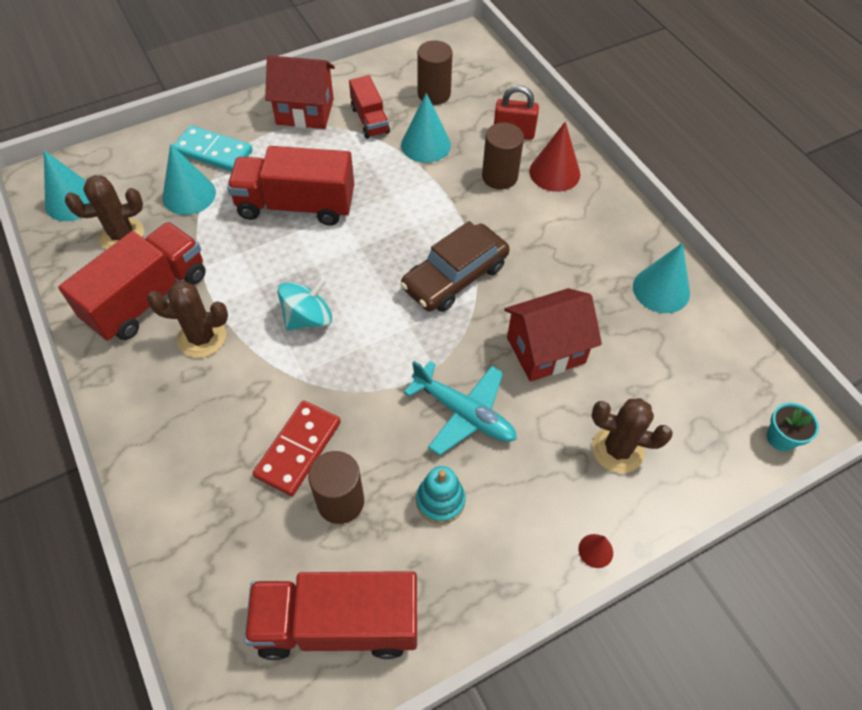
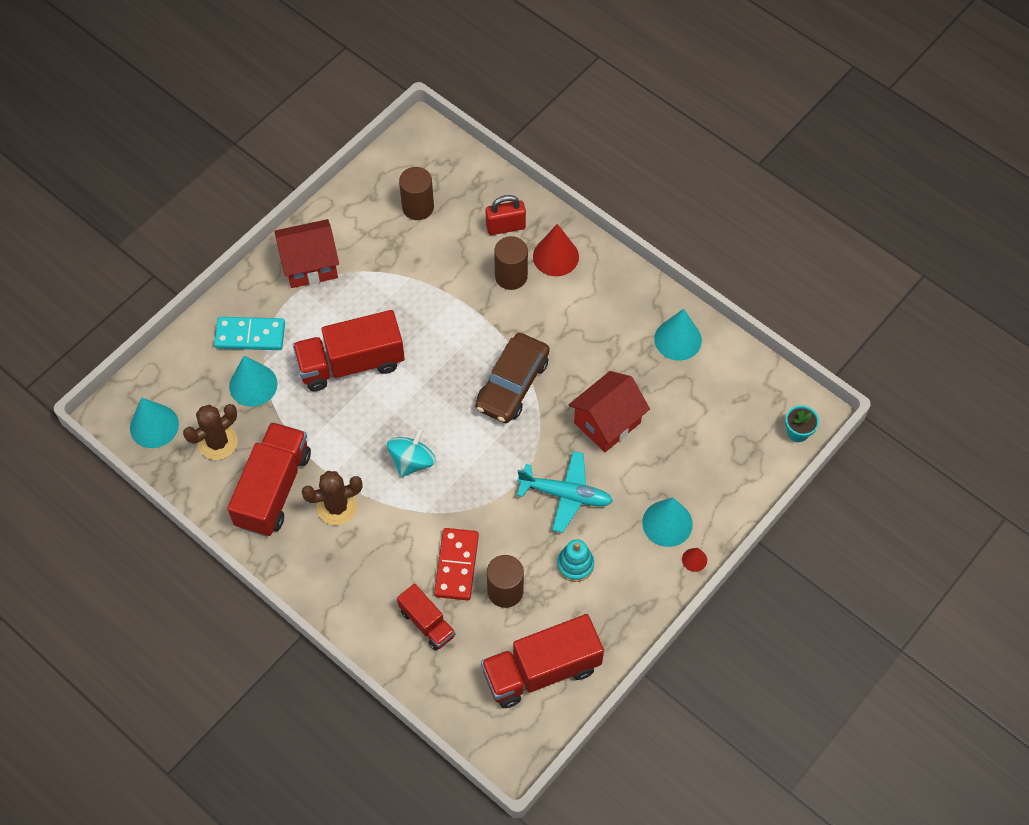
camera: 20 degrees left, 5 degrees up
red truck [349,75,390,139] -> red truck moved to [397,584,455,651]
turquoise cone [401,93,451,163] -> turquoise cone moved to [642,498,693,547]
brown cactus [591,398,673,473] -> none

